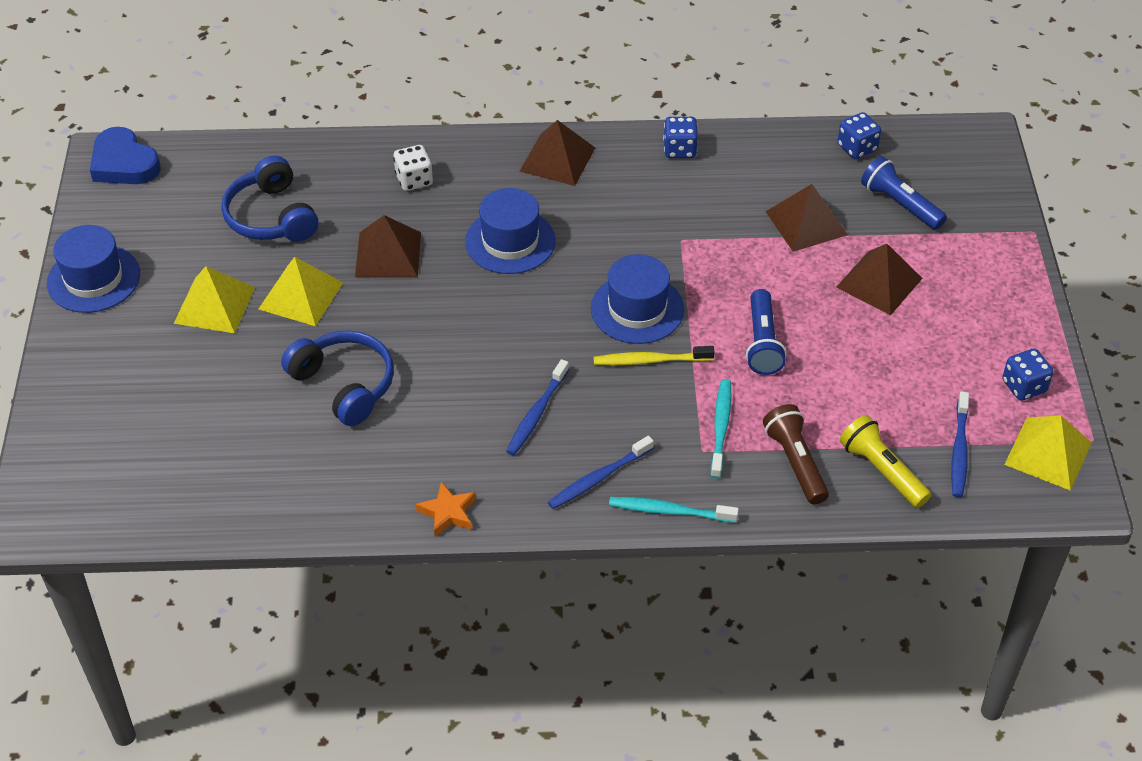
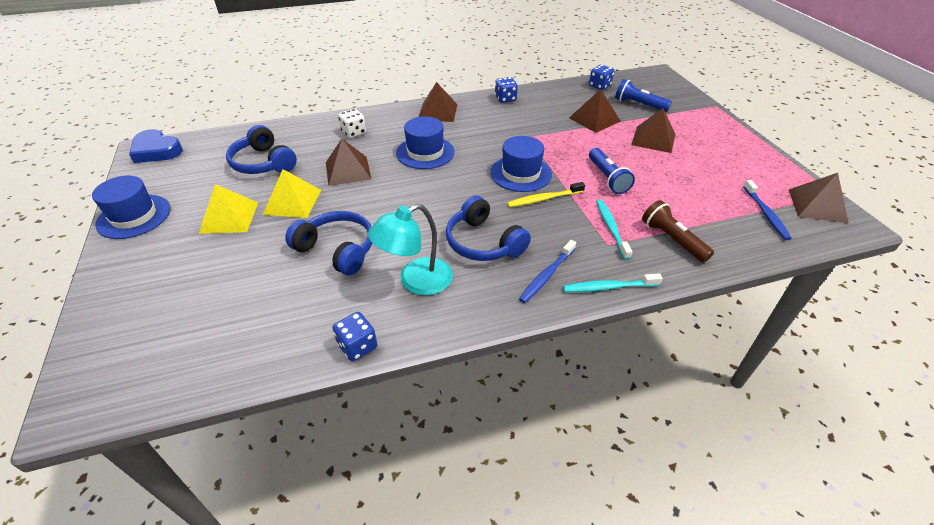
camera: 15 degrees left, 5 degrees down
orange star [416,481,476,537] -> none
blue toothbrush [506,359,569,455] -> blue headphones [446,196,531,261]
yellow flashlight [840,415,931,508] -> none
blue dice [1002,348,1053,401] -> blue dice moved to [332,312,377,361]
yellow pyramid [1004,415,1092,491] -> brown pyramid [789,173,848,223]
none -> turquoise lamp [368,204,453,295]

